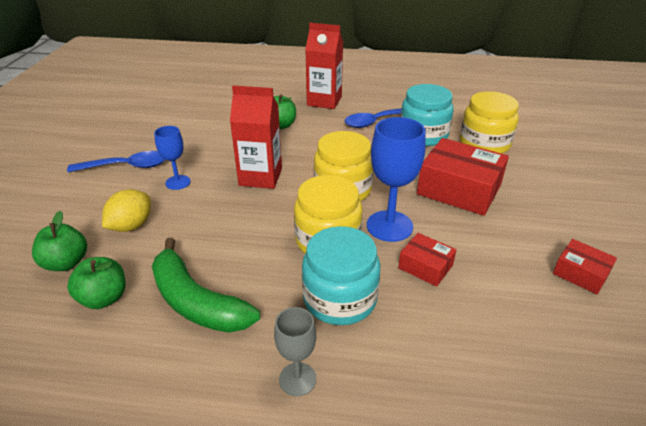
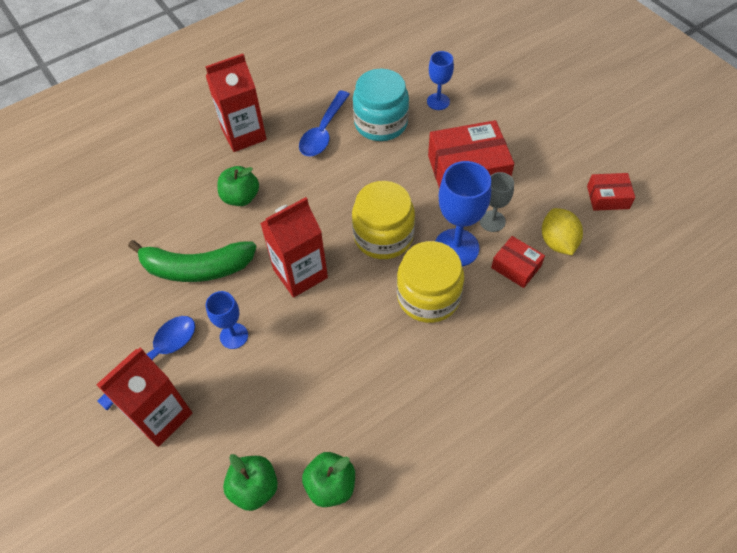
camera: 40 degrees left, 20 degrees up
yellow lemon [102,189,151,232] -> yellow lemon moved to [542,208,583,255]
green banana [152,238,260,333] -> green banana moved to [128,240,256,282]
grey goblet [274,307,316,396] -> grey goblet moved to [479,172,514,232]
turquoise jar [302,226,380,325] -> none
red box [398,233,456,287] -> red box turned 45 degrees clockwise [491,236,545,288]
yellow jar [460,91,519,154] -> blue goblet [427,51,454,110]
none -> red carton [96,347,192,447]

